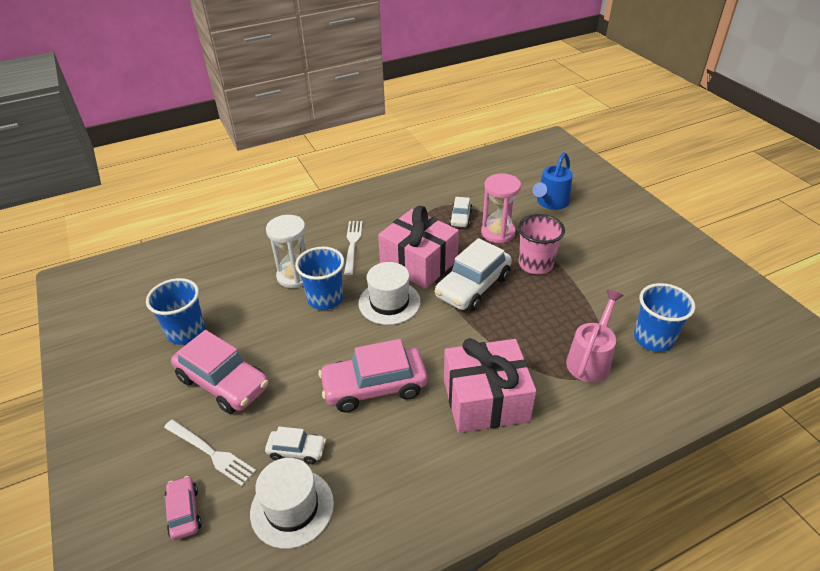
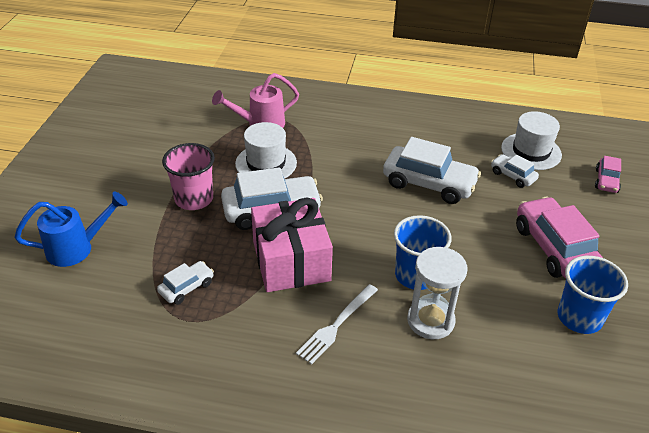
camera: 145 degrees left, 0 degrees up
white fork [164,420,256,486] -> none
pink car [318,339,428,412] -> white car [383,137,481,204]
white hat [359,262,421,325] -> white hat moved to [235,122,297,179]
pink gift [444,338,536,433] -> none
pink hourglass [481,173,521,243] -> none
blue cup [634,283,695,352] -> none

